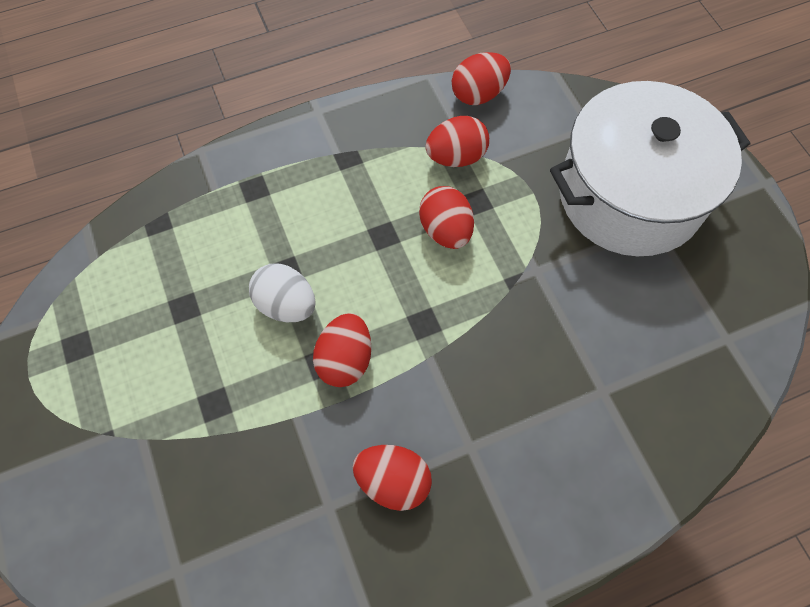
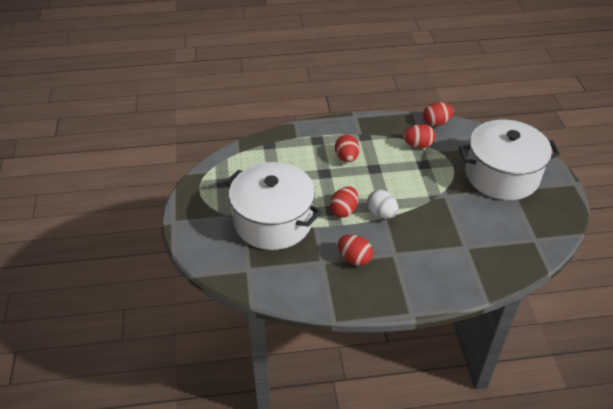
camera: 15 degrees right, 20 degrees down
white egg [249,264,316,322] -> white egg moved to [367,190,398,219]
red egg [419,186,474,249] -> red egg moved to [335,135,359,162]
none -> white pot [225,162,322,250]

